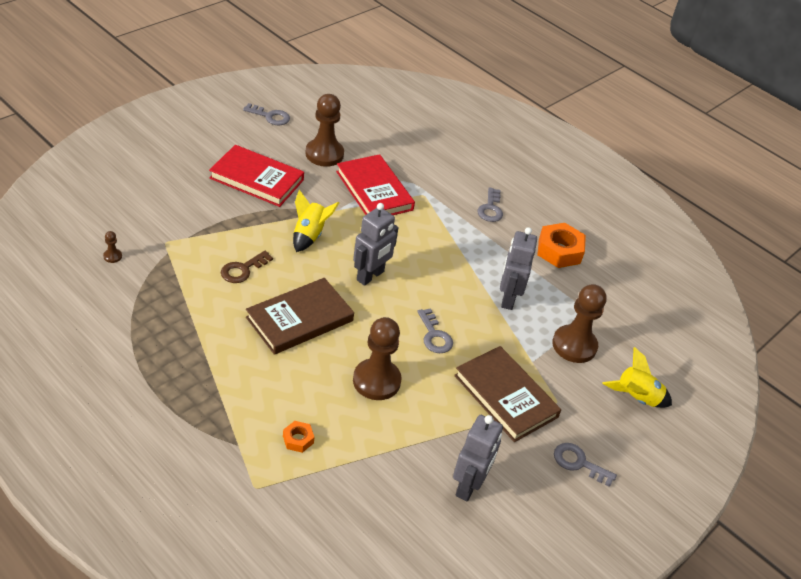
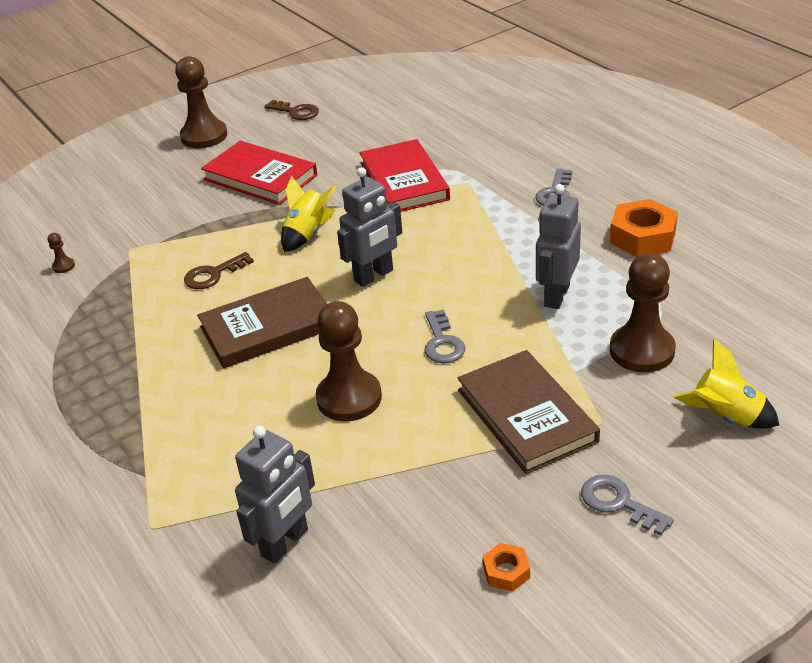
camera: 20 degrees right, 5 degrees down
grey key [243,103,290,125] -> brown key [264,100,319,120]
orange nut [283,421,315,453] -> orange nut moved to [483,543,530,592]
brown pawn [305,94,344,167] -> brown pawn moved to [175,56,227,148]
grey robot [453,415,503,501] -> grey robot moved to [235,426,315,564]

